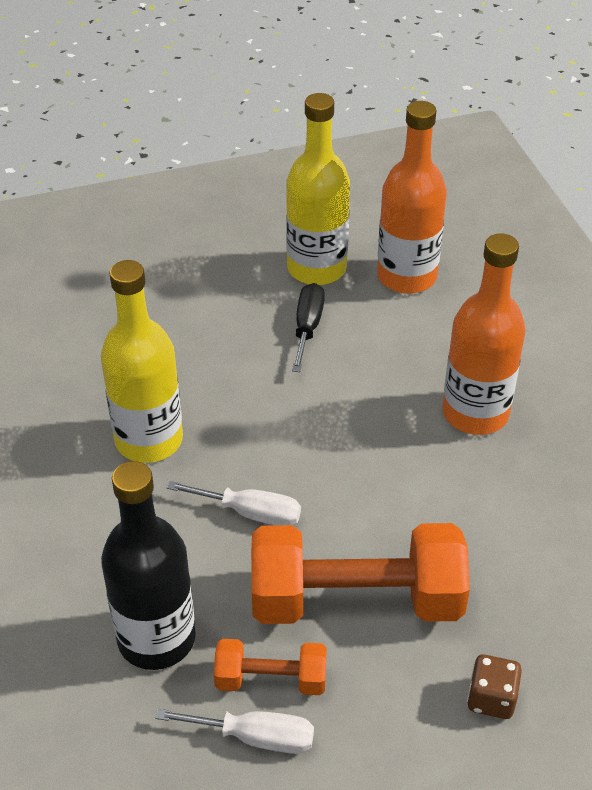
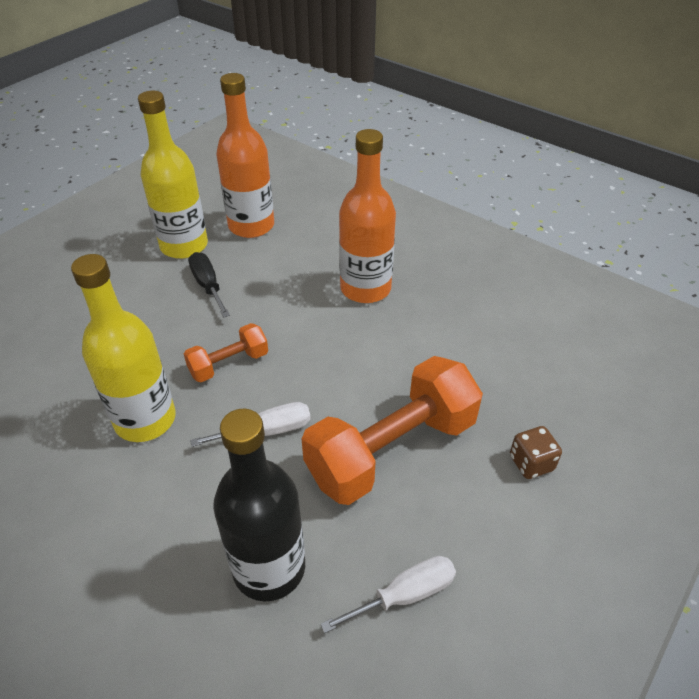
camera: 35 degrees left, 0 degrees up
orange dumbbell [214,639,327,695] -> orange dumbbell moved to [184,323,268,382]

